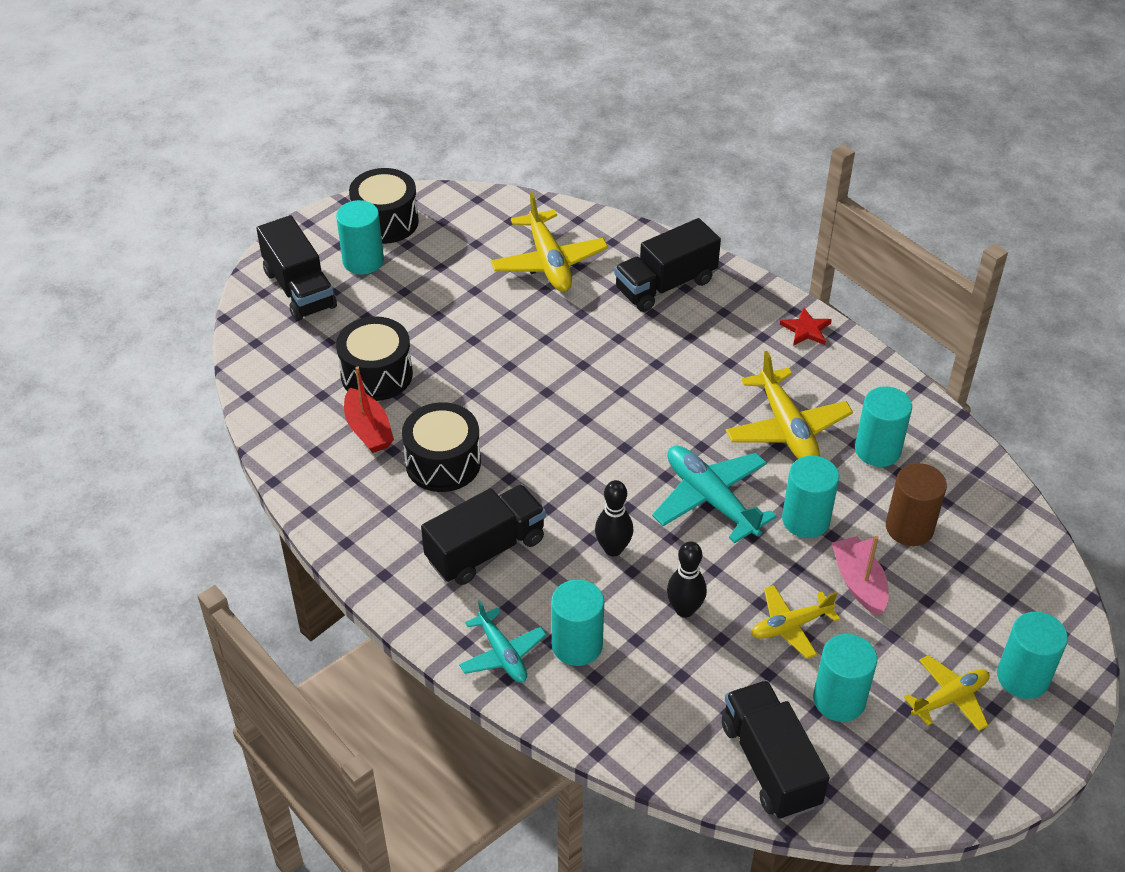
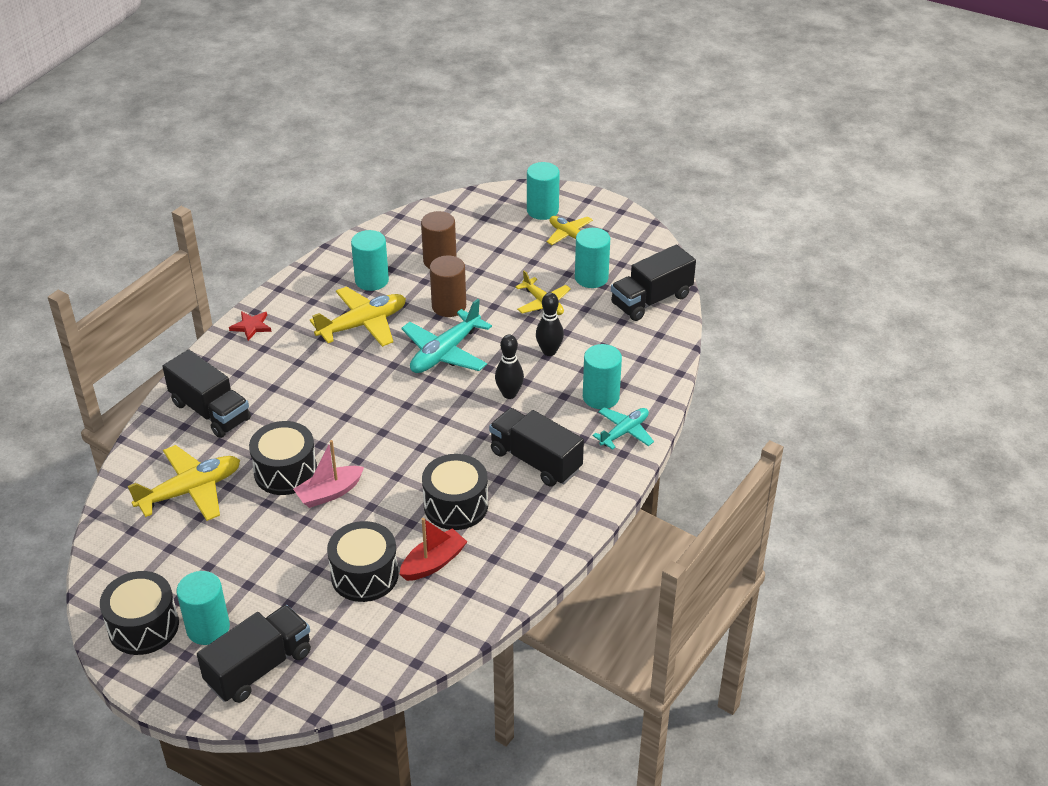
camera: 105 degrees left, 5 degrees down
turquoise cylinder [782,456,839,538] -> brown cylinder [430,255,466,317]
pink boat [832,536,889,615] -> pink boat moved to [293,440,364,508]
none -> black drum [249,421,317,495]

